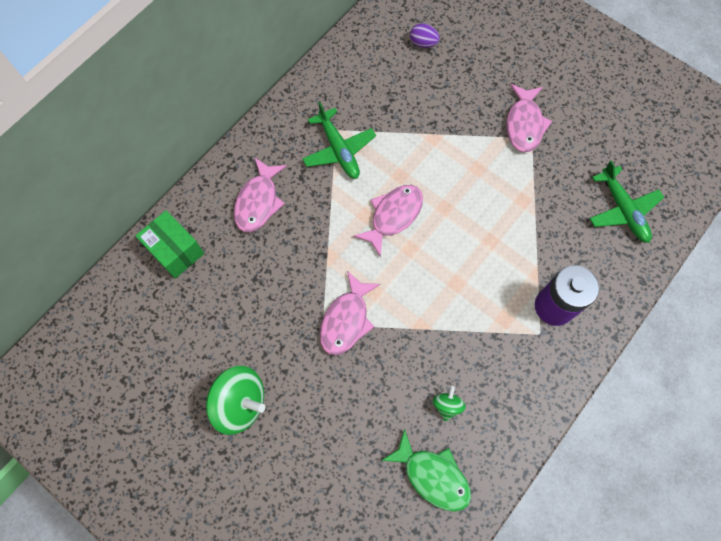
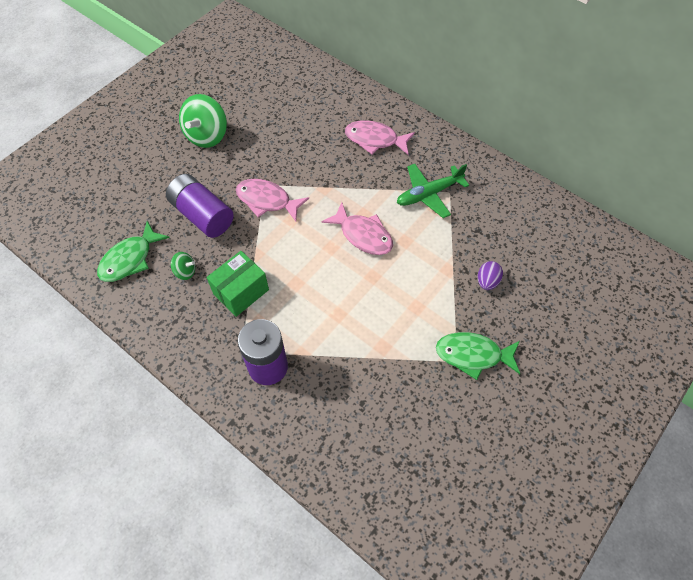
camera: 90 degrees right, 10 degrees down
green box [135,210,204,279] -> green box moved to [207,251,269,317]
purple egg [410,23,440,48] -> purple egg moved to [478,261,503,290]
pink fish [506,84,552,152] -> green fish [436,332,520,380]
green plane [589,160,664,243] -> none
none -> purple battery [166,174,234,238]

